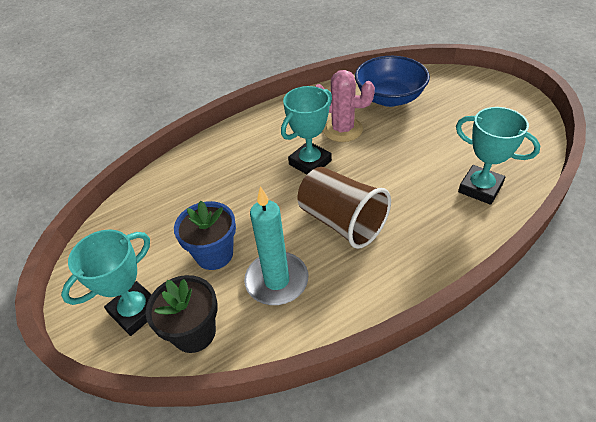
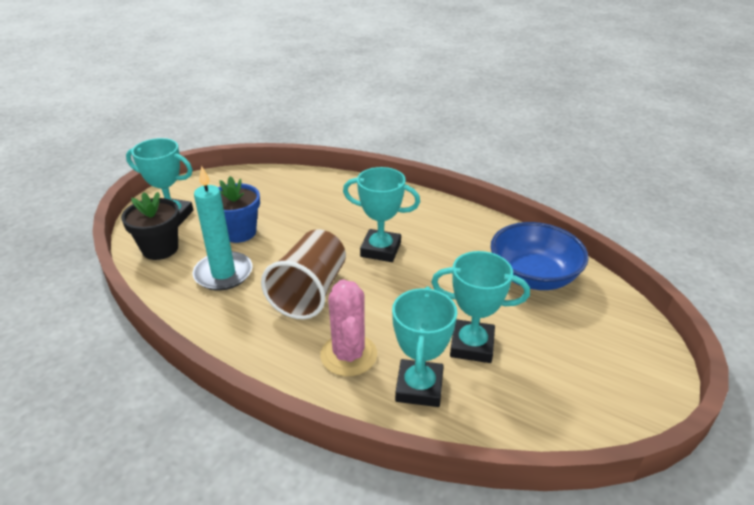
camera: 60 degrees right, 10 degrees down
pink cactus [315,70,375,142] -> pink cactus moved to [320,279,377,376]
none -> turquoise trophy [431,251,530,363]

